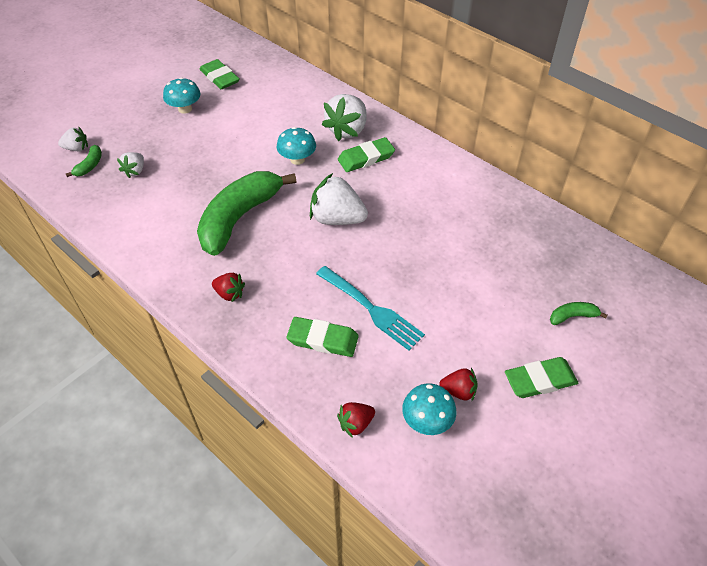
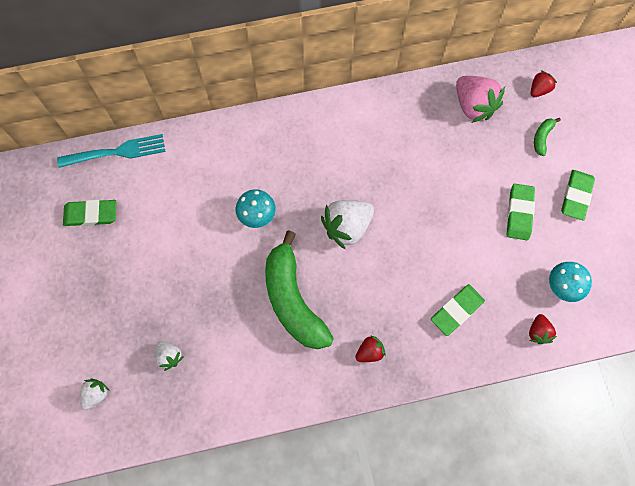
camera: 55 degrees left, 20 degrees up
green banana [66,145,102,177] -> none
turquoise mushroom [163,77,201,114] -> none
turquoise fork [316,266,425,350] -> turquoise fork moved to [57,134,165,168]
white strawberry [322,94,366,141] -> none
green eraser [338,137,395,172] -> green eraser moved to [507,184,535,240]
red strawberry [439,368,478,401] -> red strawberry moved to [531,70,557,97]
none -> pink strawberry [456,76,505,123]

